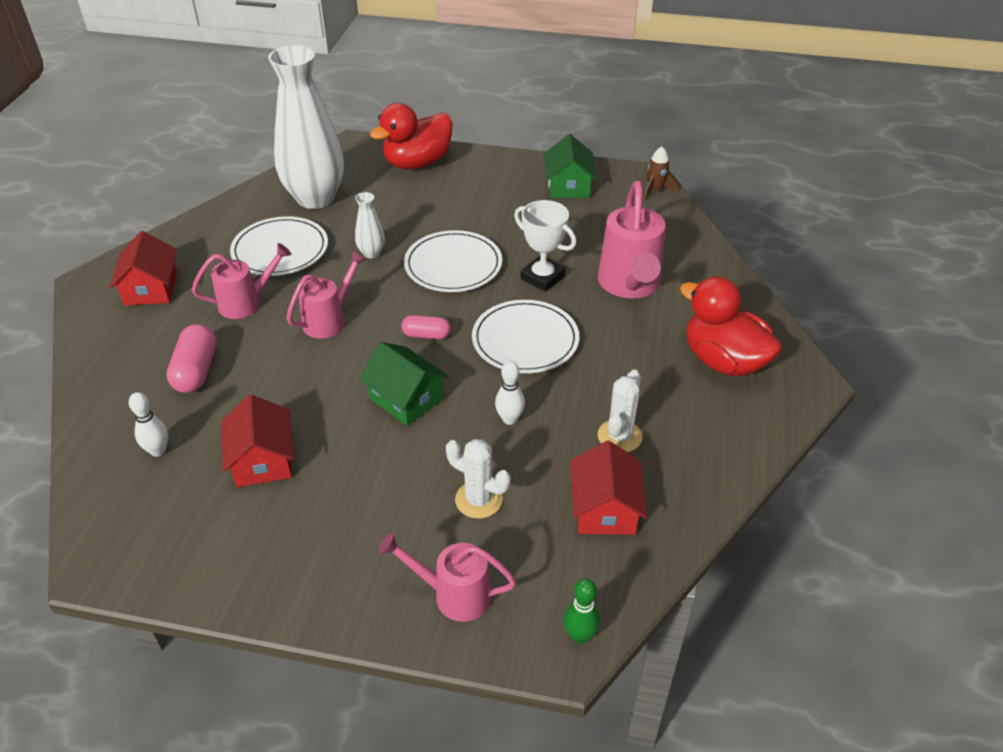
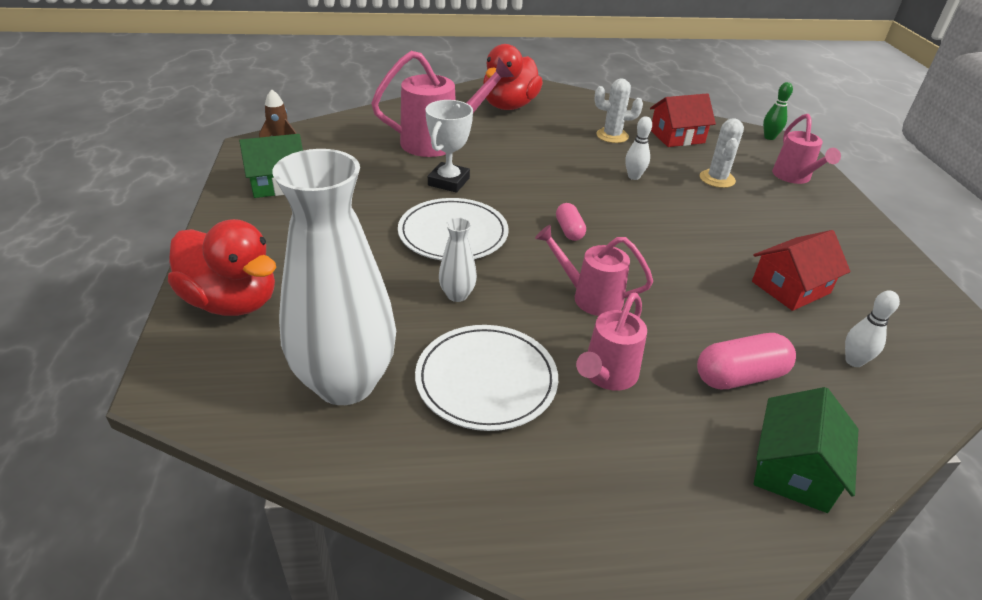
camera: 110 degrees left, 5 degrees down
red house [110,231,177,306] -> none
pink watering can [192,243,291,319] -> pink watering can turned 105 degrees counterclockwise [576,293,647,391]
green house [359,342,449,426] -> green house moved to [754,387,859,513]
white plate [472,300,579,373] -> none

